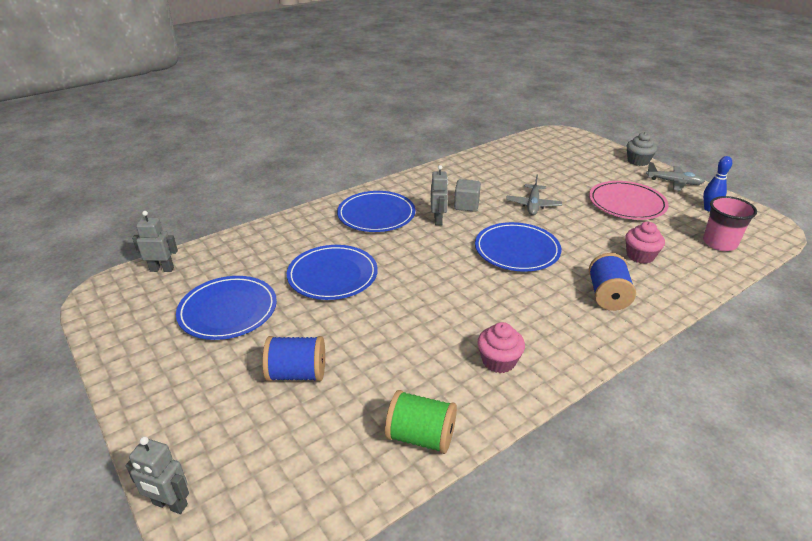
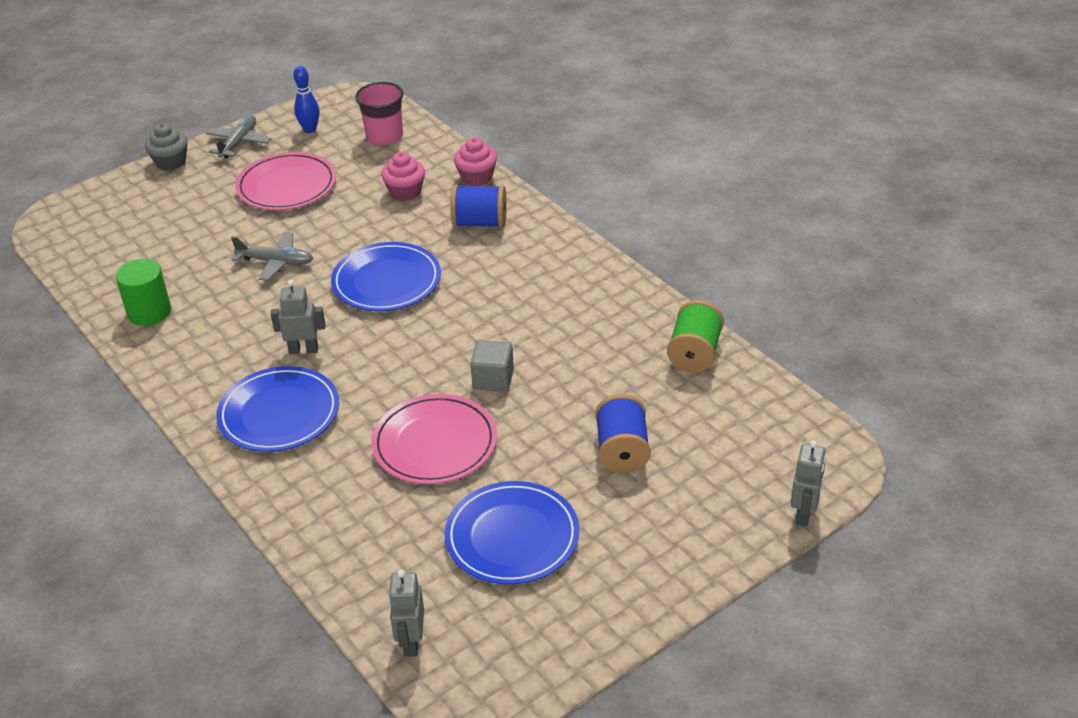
camera: 90 degrees left, 5 degrees up
blue plate [287,245,378,300] -> pink plate [371,394,497,484]
grey cube [454,179,481,212] -> grey cube moved to [470,340,514,392]
pink cupcake [477,322,525,373] -> pink cupcake moved to [454,137,497,186]
none -> green cylinder [116,259,171,326]

